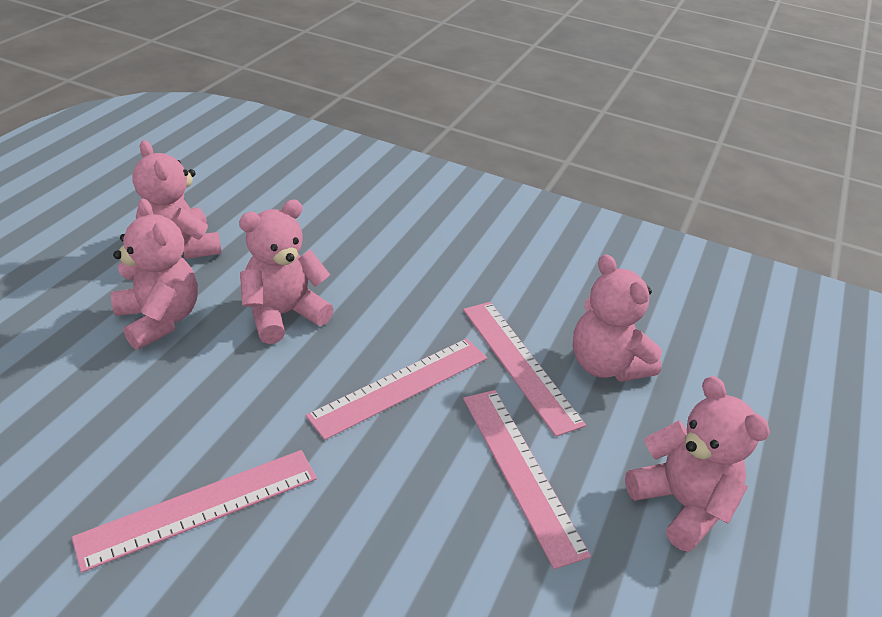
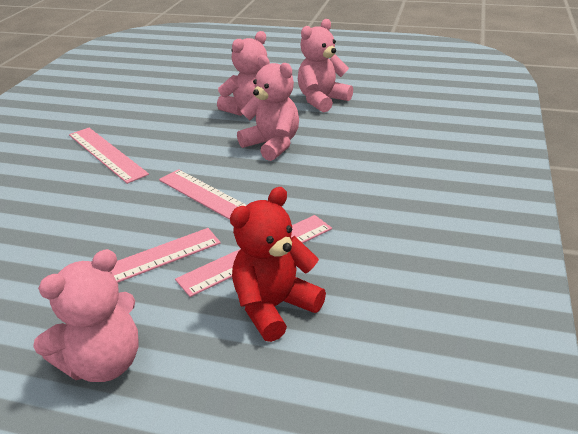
camera: 85 degrees right, 5 degrees down
pink teddy bear [573,254,662,382] -> red teddy bear [230,187,326,342]

